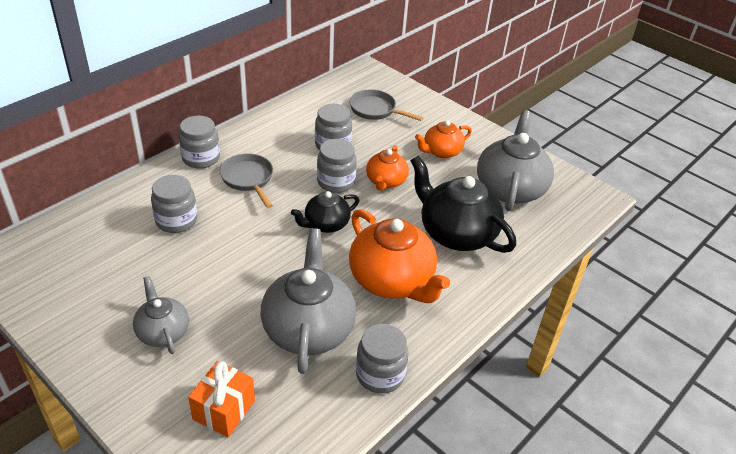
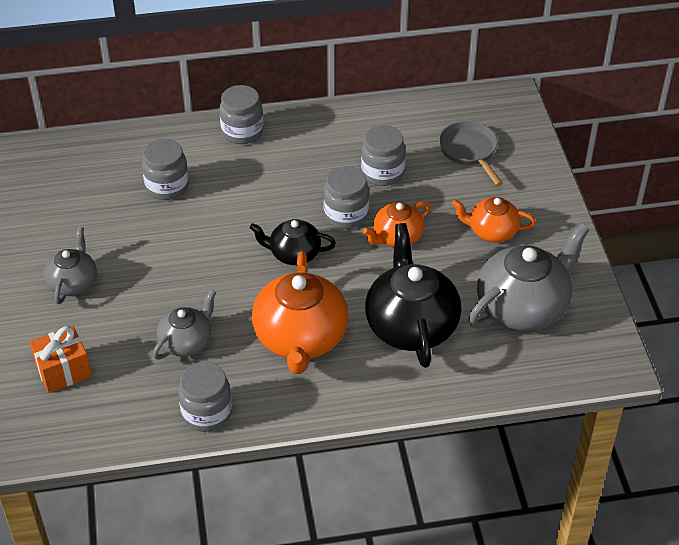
camera: 40 degrees right, 5 degrees up
grey pan [220,153,273,208] -> none
grey teapot [261,228,356,374] -> grey teapot [153,290,216,359], size x0.57

